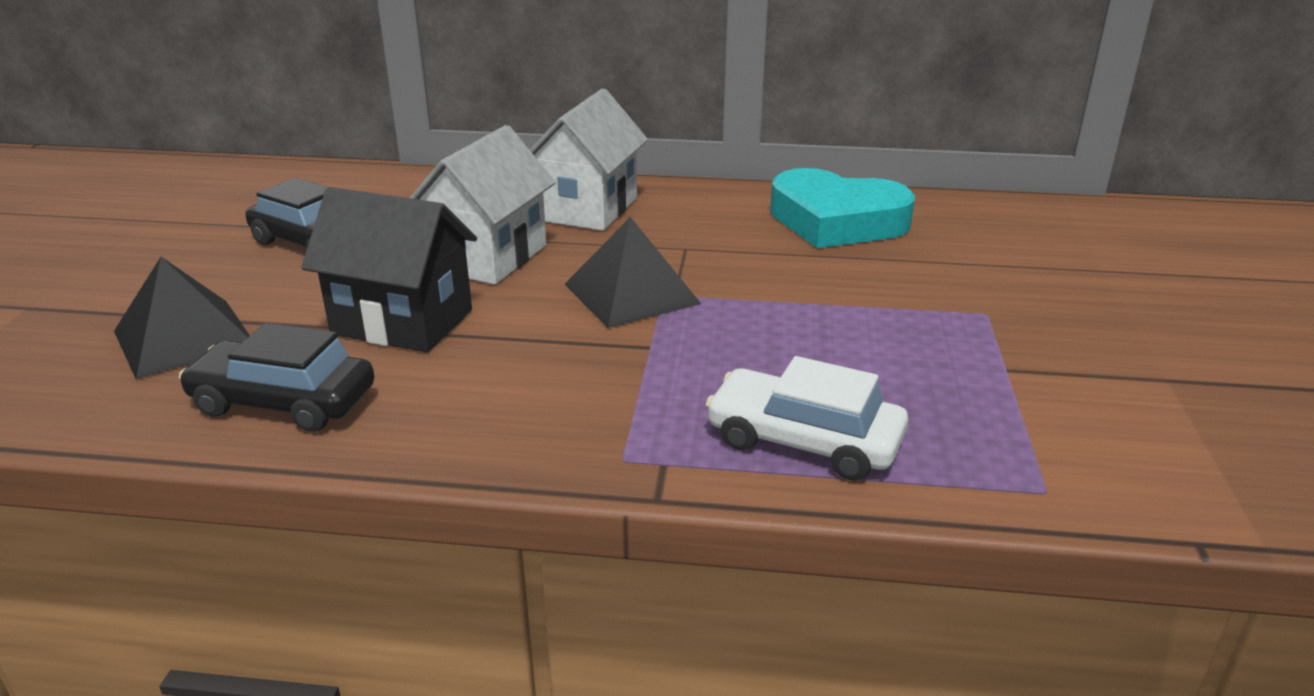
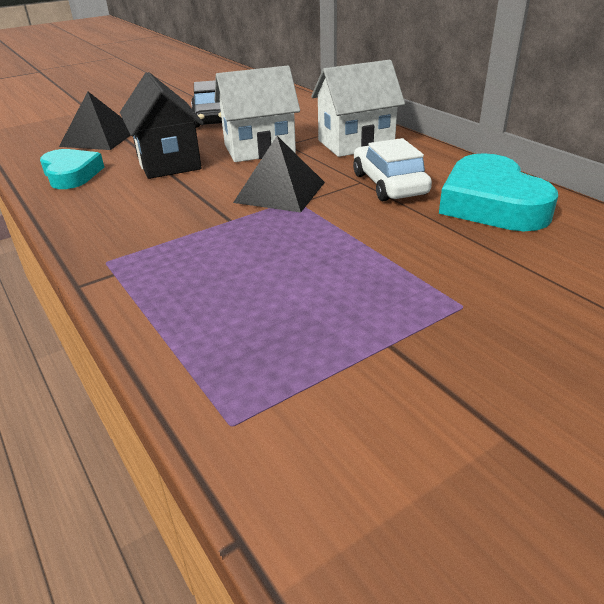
camera: 50 degrees right, 5 degrees up
black car [179,323,375,432] -> turquoise heart [40,149,104,189]
white car [705,356,908,480] -> white car moved to [353,138,432,201]

